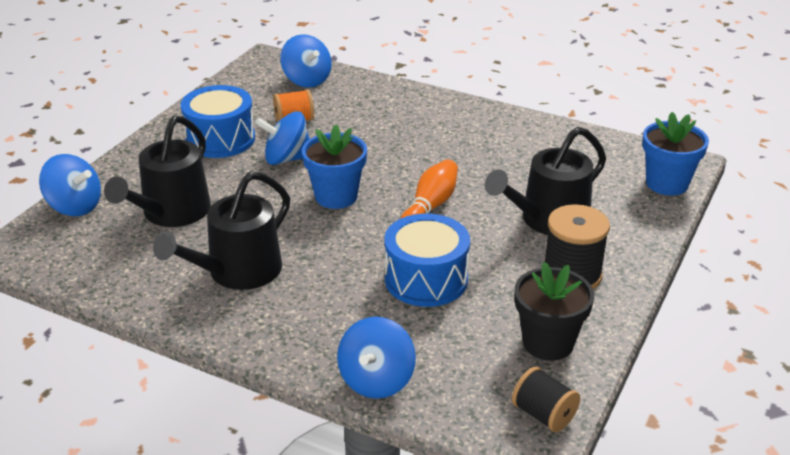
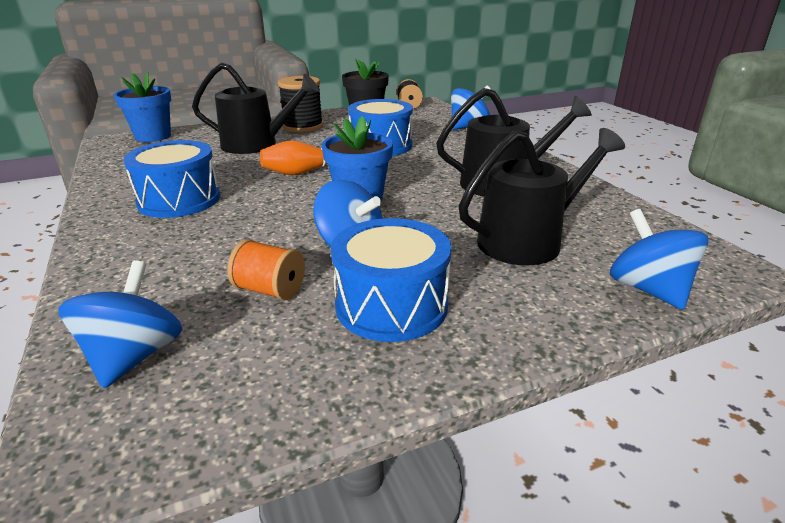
camera: 140 degrees left, 5 degrees down
none -> blue drum [123,140,220,218]

